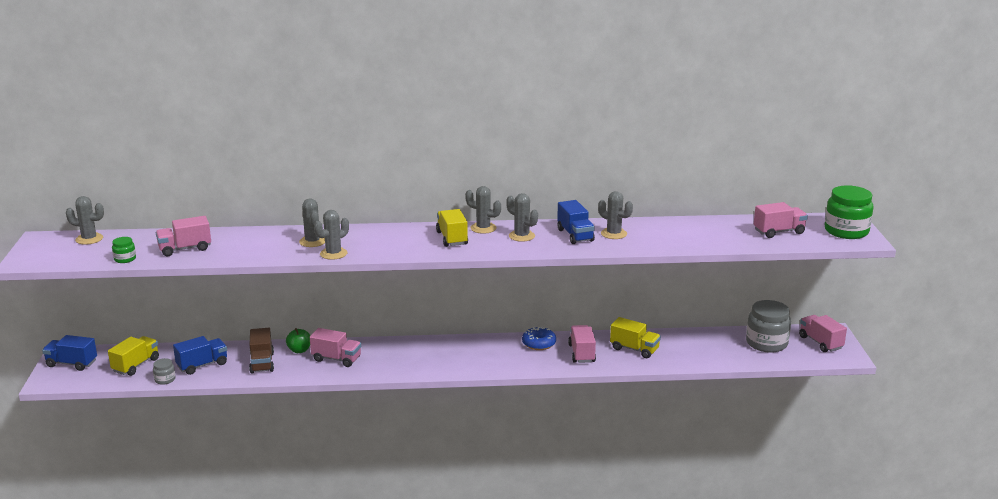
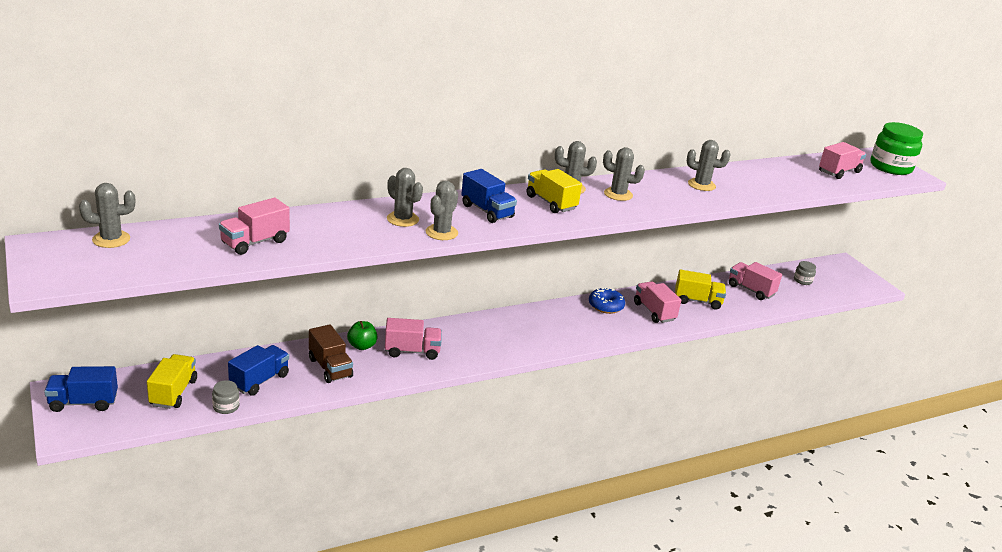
camera: 25 degrees left, 5 degrees up
green jar [112,237,136,263] -> none
blue truck [557,200,595,244] -> blue truck moved to [461,169,517,223]
grey jar [746,300,791,353] -> grey jar [794,261,816,285], size x0.47
pink truck [799,315,847,352] -> pink truck moved to [729,262,782,300]

